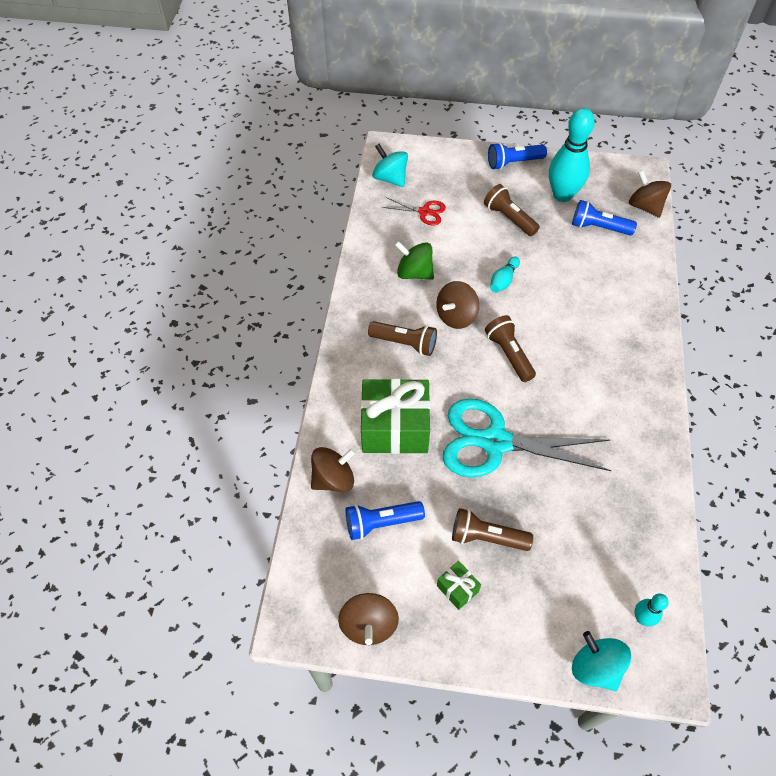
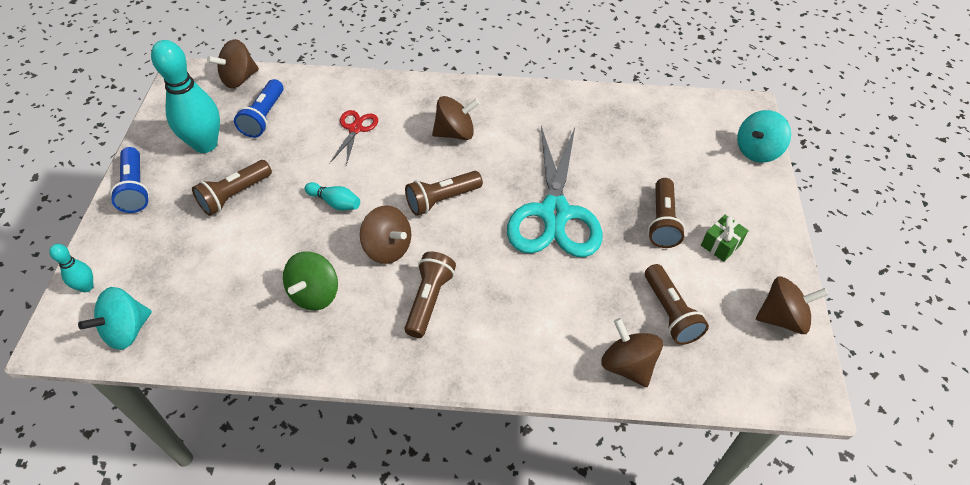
camera: 95 degrees left, 5 degrees down
blue flashlight [346,501,425,540] -> brown flashlight [645,264,709,345]
green gift [361,378,431,454] -> none
red scissors [382,197,446,226] -> red scissors moved to [331,110,378,165]
turquoise bowling pin [635,594,669,627] -> turquoise bowling pin moved to [49,244,94,292]
none -> brown spinning top [432,96,480,140]

